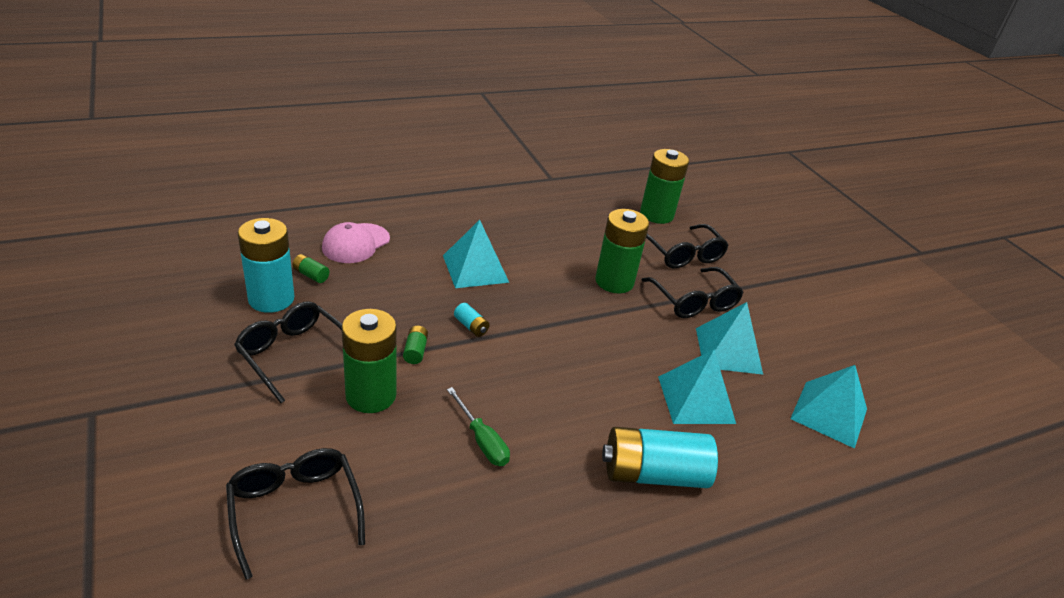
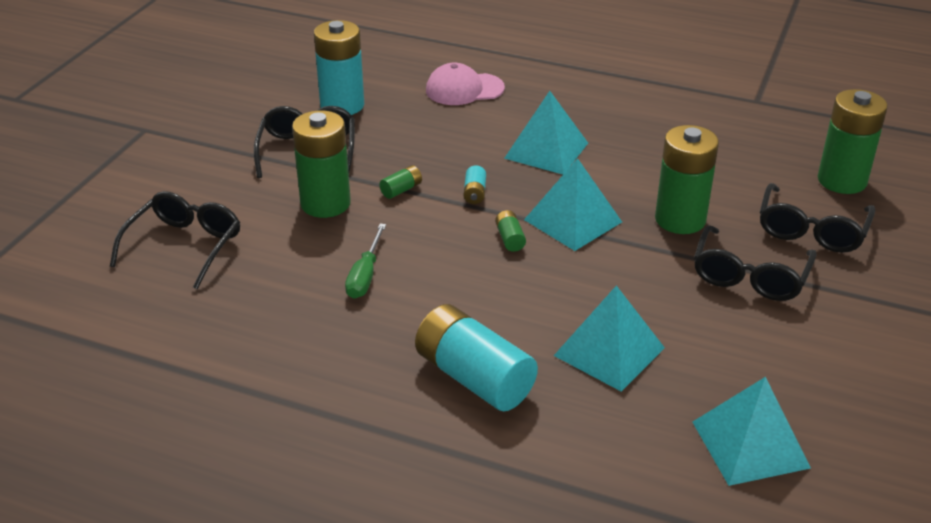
camera: 50 degrees right, 0 degrees up
green battery [292,254,329,283] -> green battery moved to [495,210,526,252]
turquoise pyramid [696,302,763,375] -> turquoise pyramid moved to [524,158,622,251]

